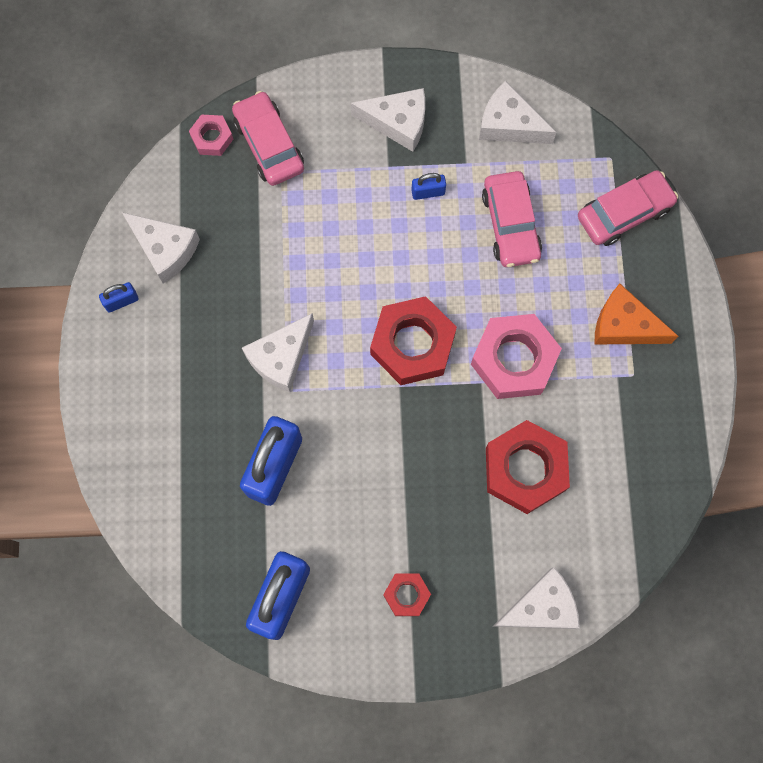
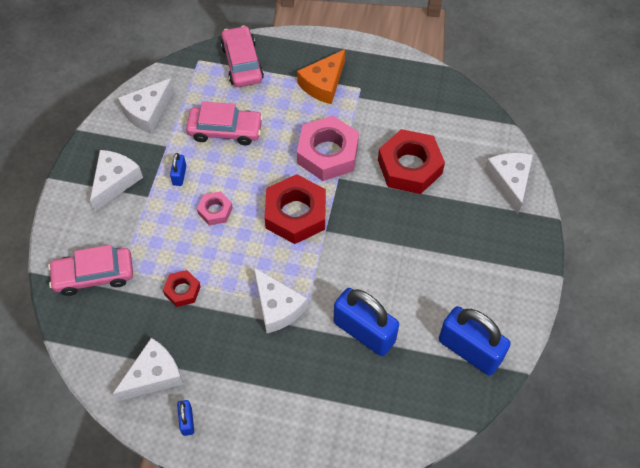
camera: 75 degrees left, 15 degrees down
pink nut [189,114,233,156] -> pink nut moved to [197,191,233,225]
red nut [383,573,431,616] -> red nut moved to [163,270,201,307]

